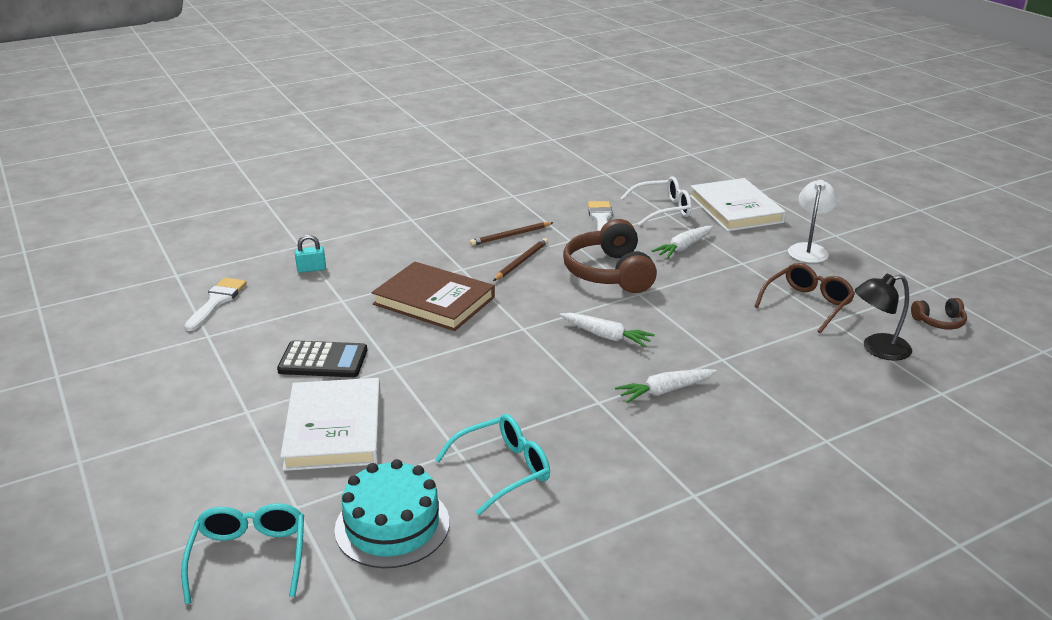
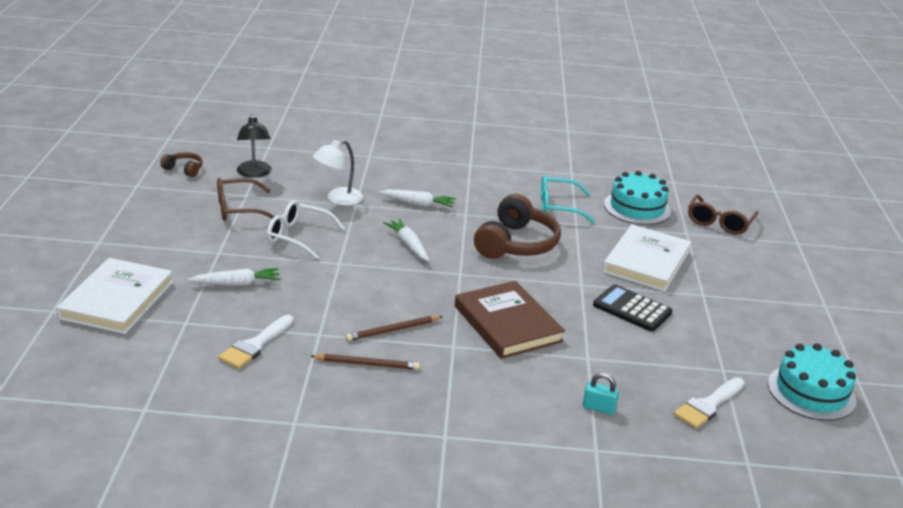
camera: 150 degrees left, 0 degrees up
turquoise glasses [181,503,304,604] -> brown glasses [688,195,758,235]
brown headphones [563,219,657,293] -> brown headphones moved to [474,194,561,259]
white glasses [620,176,692,226] -> white glasses moved to [267,200,345,259]
white lamp [788,180,838,263] -> white lamp moved to [313,140,363,206]
black lamp [855,274,912,361] -> black lamp turned 60 degrees clockwise [237,114,272,178]
none -> turquoise cake [768,343,857,421]

